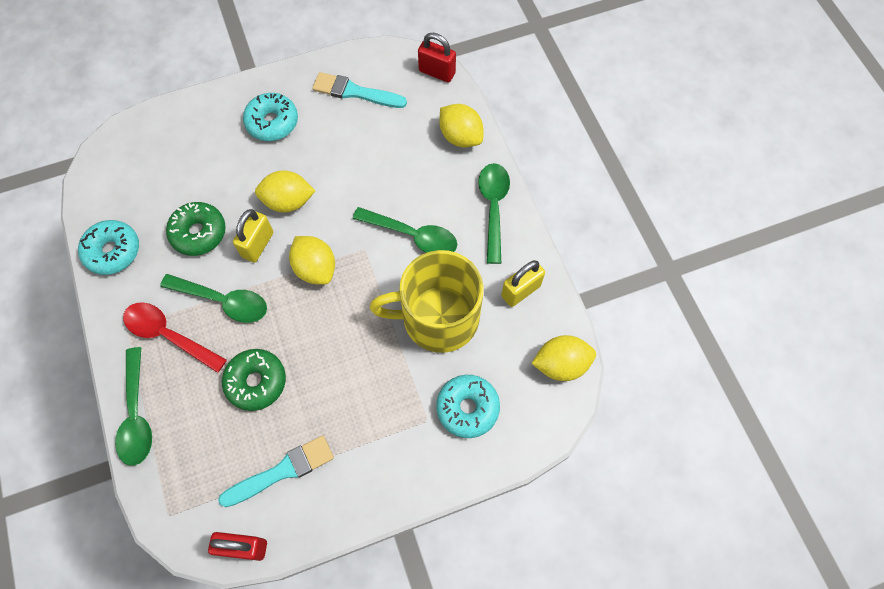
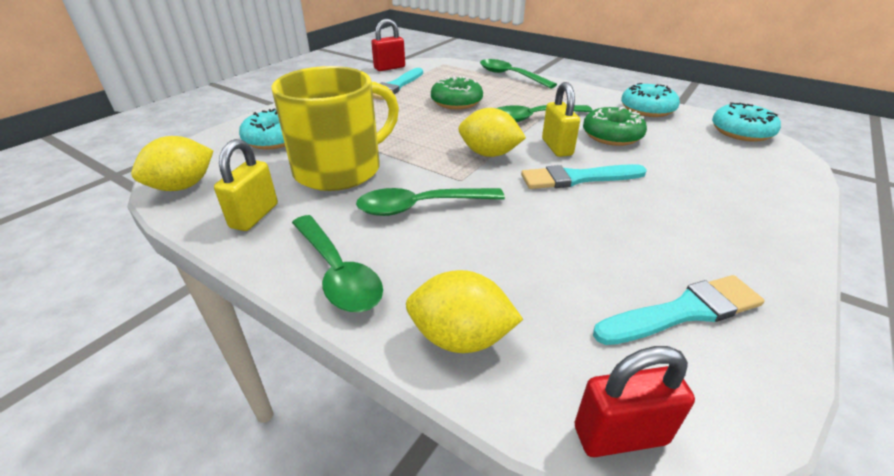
camera: 145 degrees right, 30 degrees down
red spoon [123,302,227,373] -> none
turquoise donut [243,93,298,141] -> turquoise donut moved to [712,102,781,142]
yellow lemon [255,170,315,213] -> turquoise brush [521,164,647,189]

